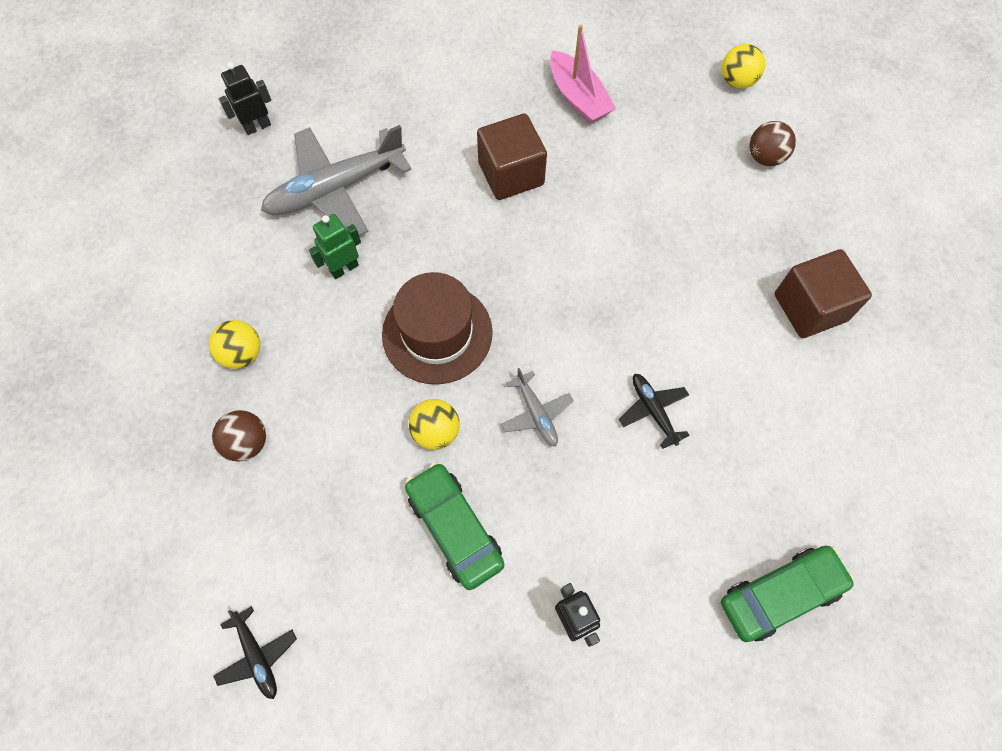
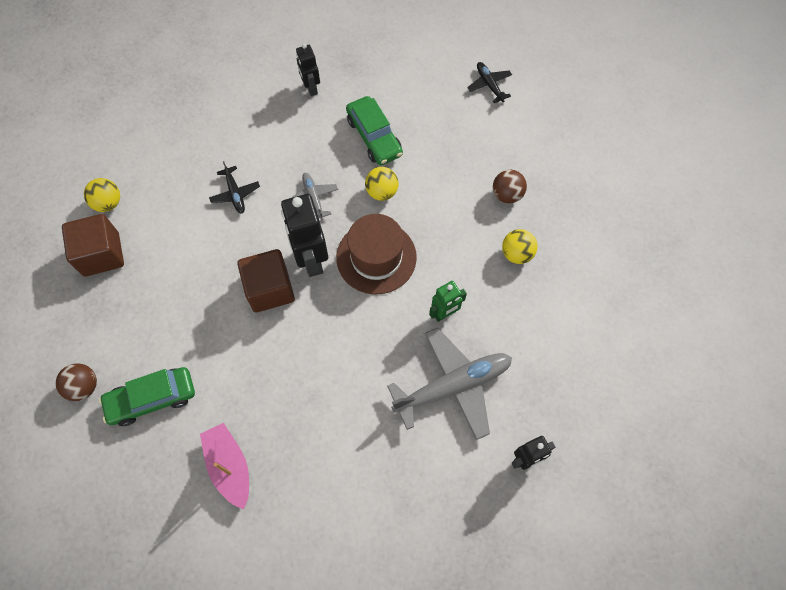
camera: 175 degrees left, 0 degrees up
brown cube [477,113,547,200] -> brown cube moved to [237,249,295,313]
green car [721,546,855,642] -> green car moved to [99,367,195,426]
yellow ball [722,44,765,89] -> yellow ball moved to [84,178,120,212]
none -> black robot [281,194,328,277]

